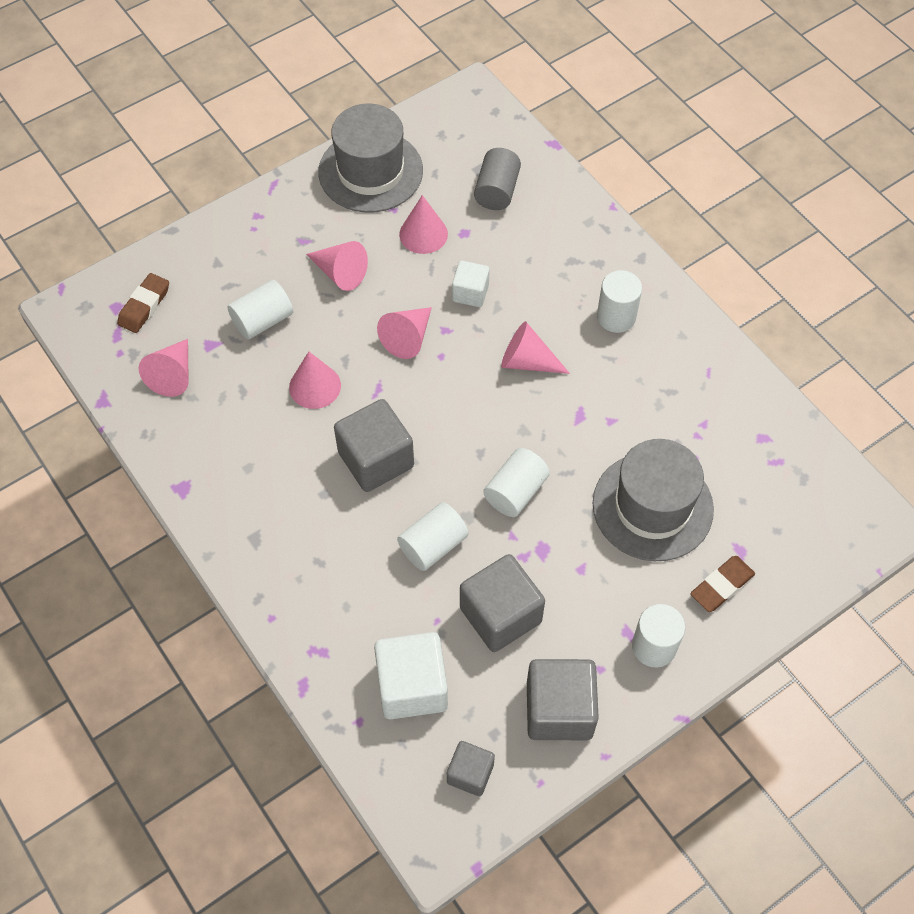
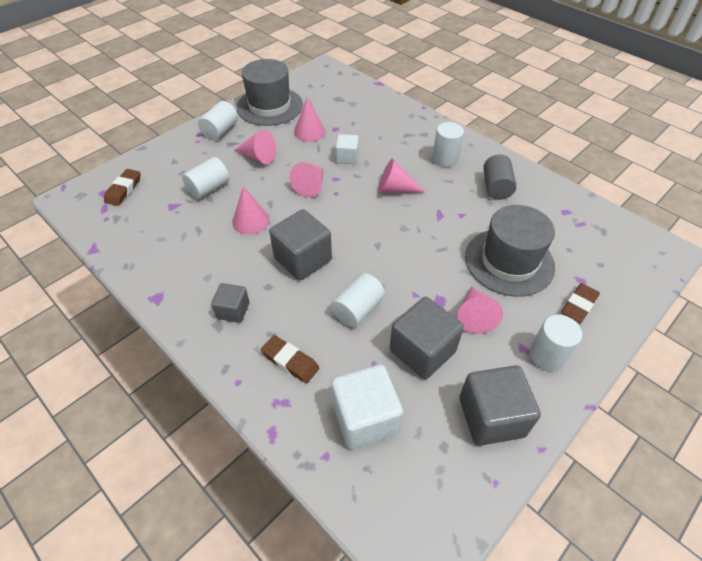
camera: 10 degrees left, 10 degrees down
pink cone [139,339,189,397] -> pink cone moved to [457,287,503,334]
grey cube [447,741,495,796] -> grey cube moved to [211,283,250,323]
grey cylinder [474,148,521,210] -> grey cylinder moved to [483,154,516,200]
white cylinder [483,448,550,517] -> white cylinder moved to [198,101,238,140]
none -> brown eraser [261,335,319,384]

